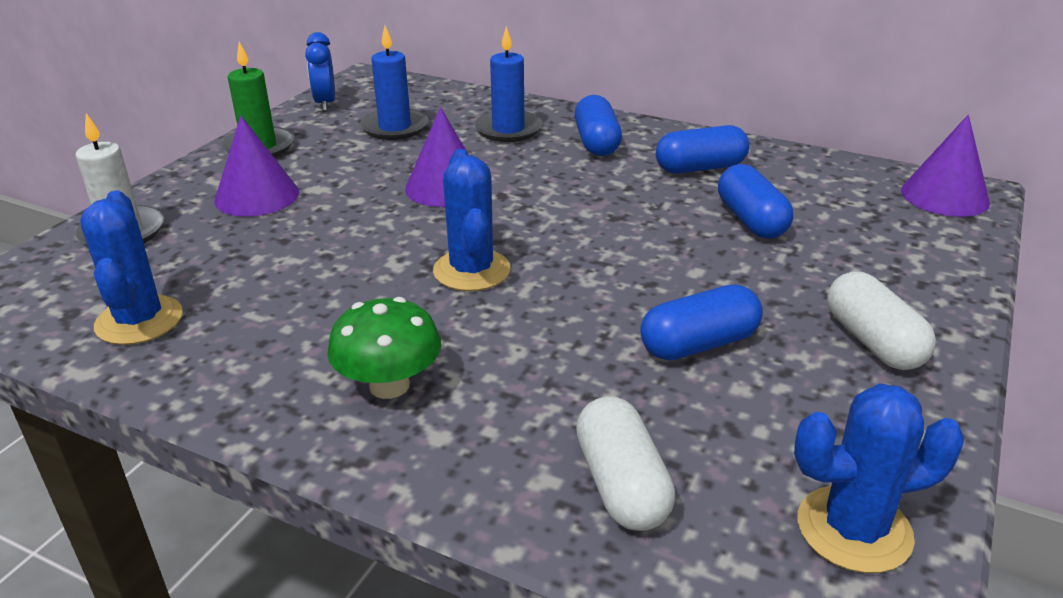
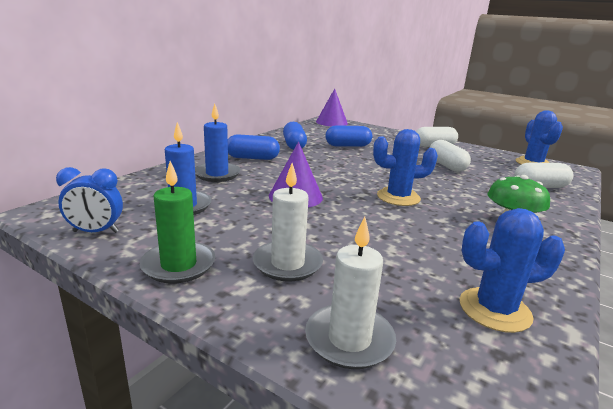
camera: 85 degrees left, 10 degrees down
purple cone [214,116,299,217] -> white candle [253,163,323,281]
blue capsule [640,284,763,360] -> white capsule [430,140,471,172]

